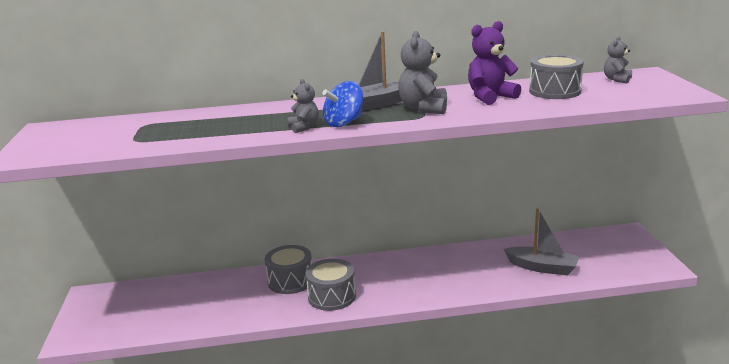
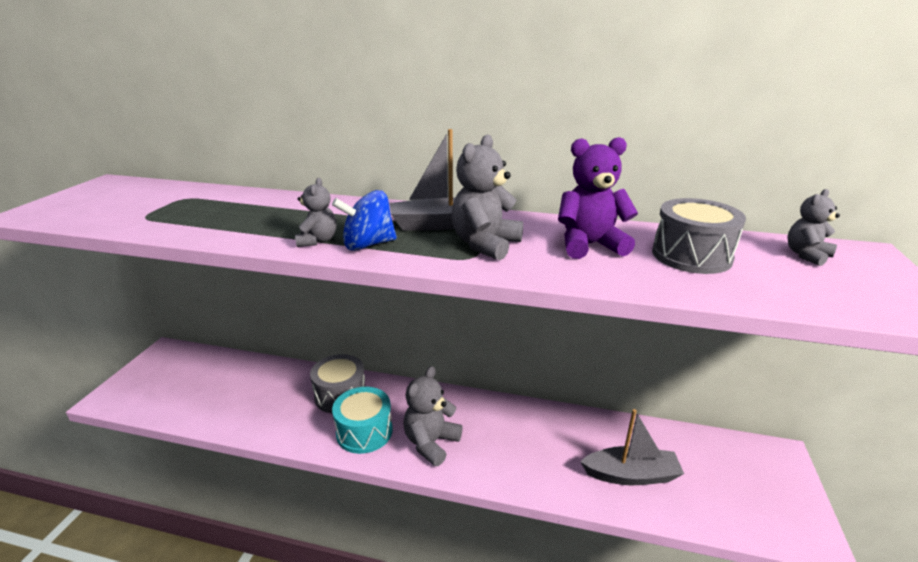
camera: 20 degrees right, 5 degrees up
grey drum [306,259,356,311] -> turquoise drum [332,387,393,454]
grey boat [504,208,579,276] -> grey boat turned 45 degrees counterclockwise [580,409,684,485]
none -> grey teddy bear [403,366,463,466]

